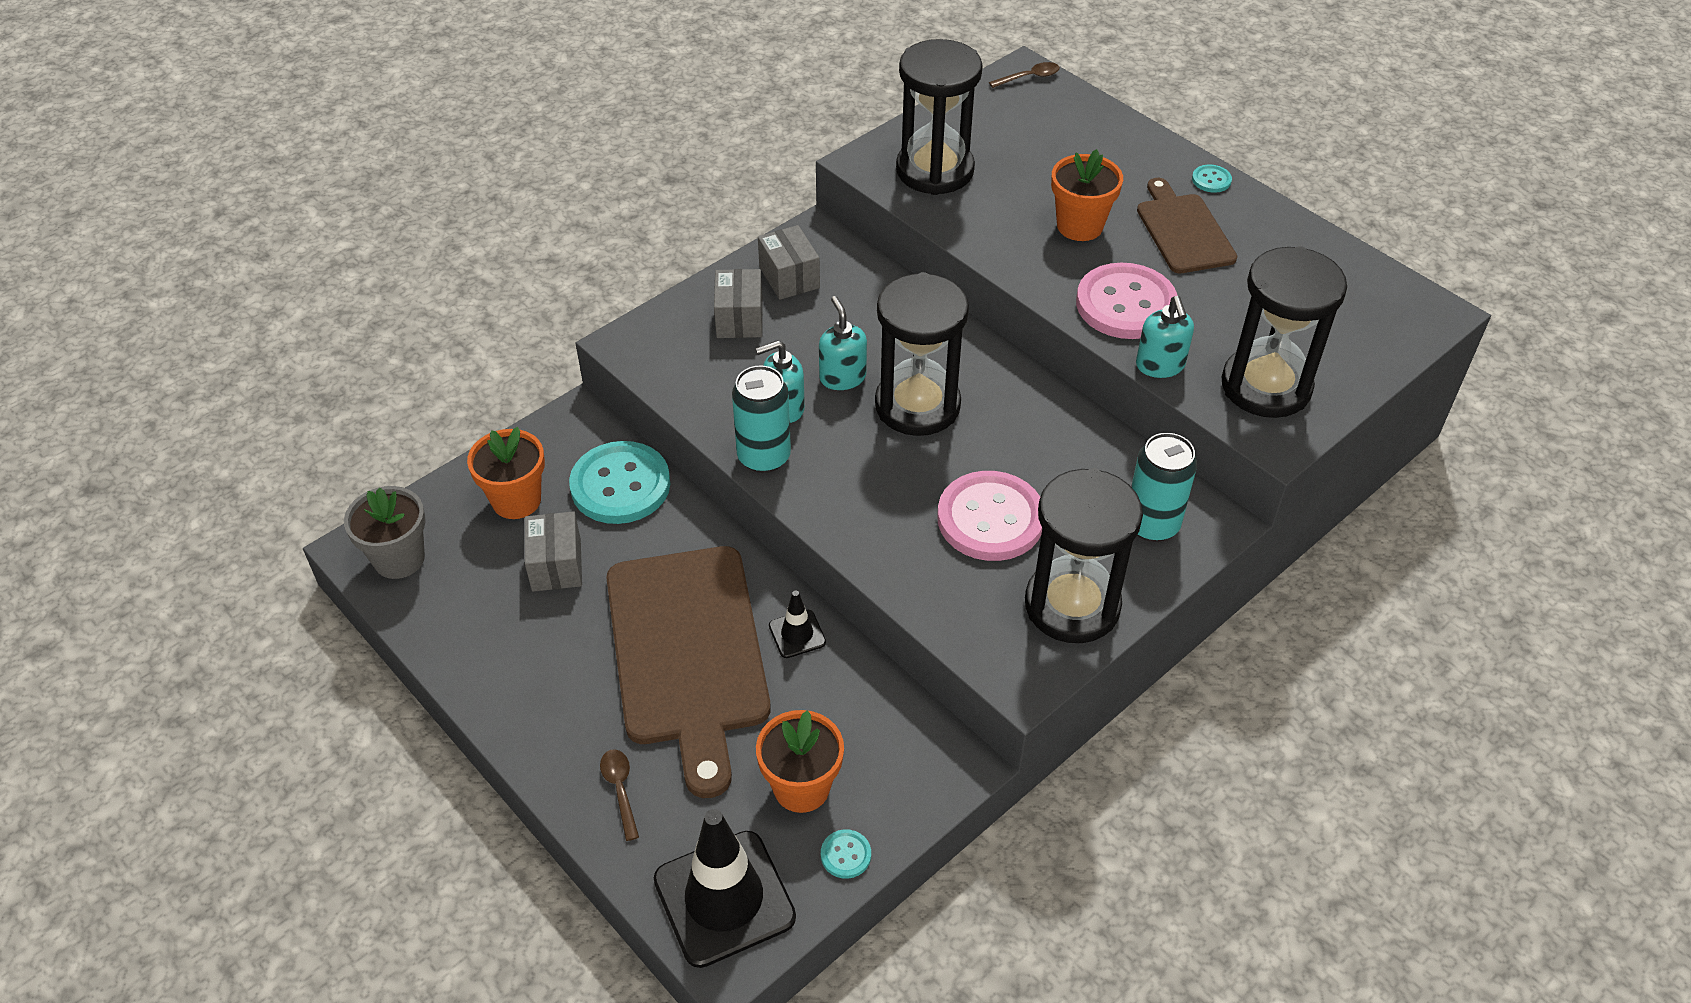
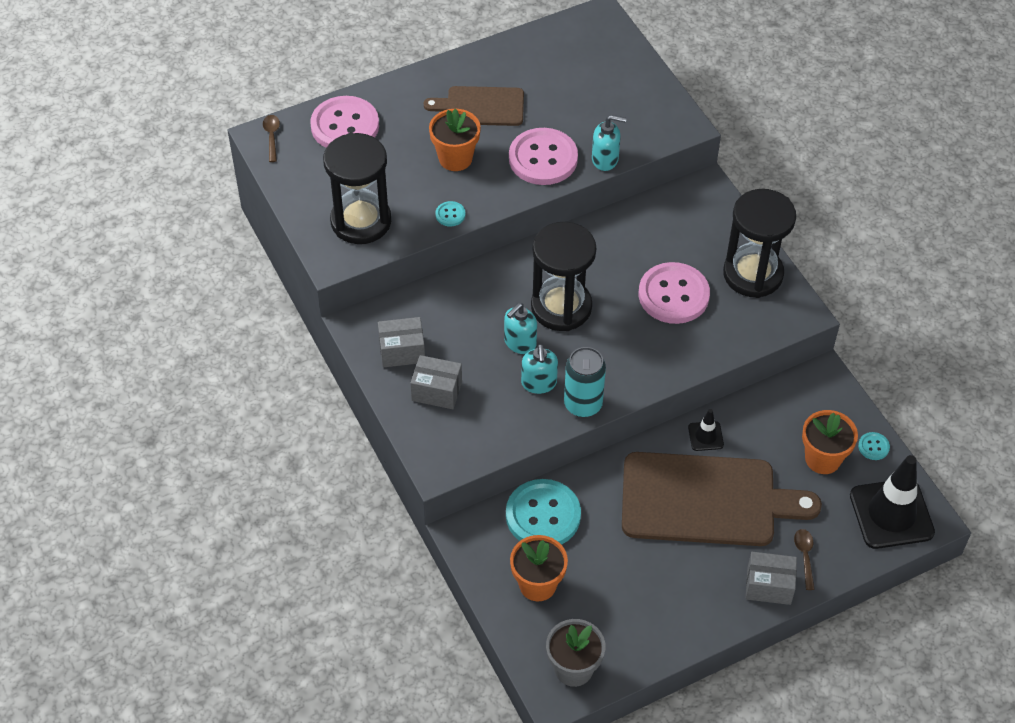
camera: 75 degrees left, 5 degrees up
grey box [525,511,582,592] -> grey box moved to [746,552,797,605]
brown spoon [600,749,639,841] -> brown spoon turned 90 degrees clockwise [794,529,815,590]
turquoise soap dispenser [819,296,867,390] -> turquoise soap dispenser turned 45 degrees counterclockwise [504,303,537,354]
turquoise can [1131,433,1197,542] -> none
turquoise button [1192,165,1232,193] -> turquoise button moved to [435,201,465,226]
black hourglass [1222,246,1347,418] -> none
none -> pink button [310,96,379,148]

